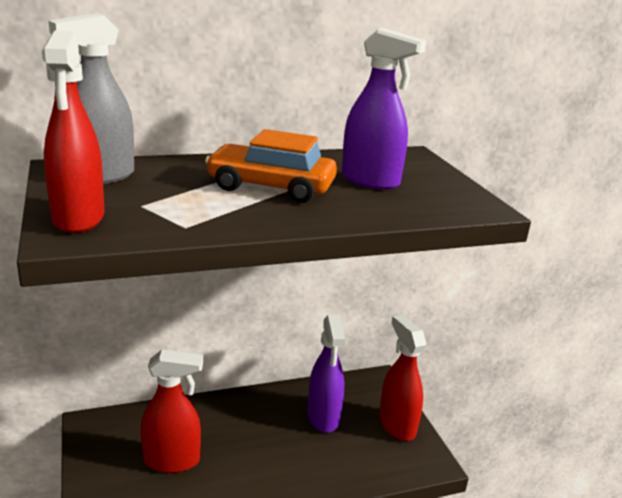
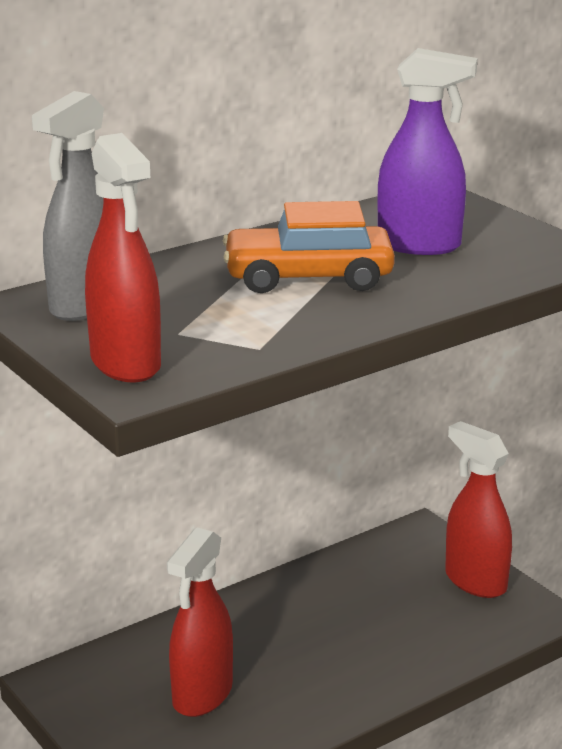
camera: 15 degrees left, 0 degrees up
red spray bottle [141,350,203,473] -> red spray bottle turned 135 degrees clockwise [167,527,233,717]
purple spray bottle [307,315,345,433] -> none

